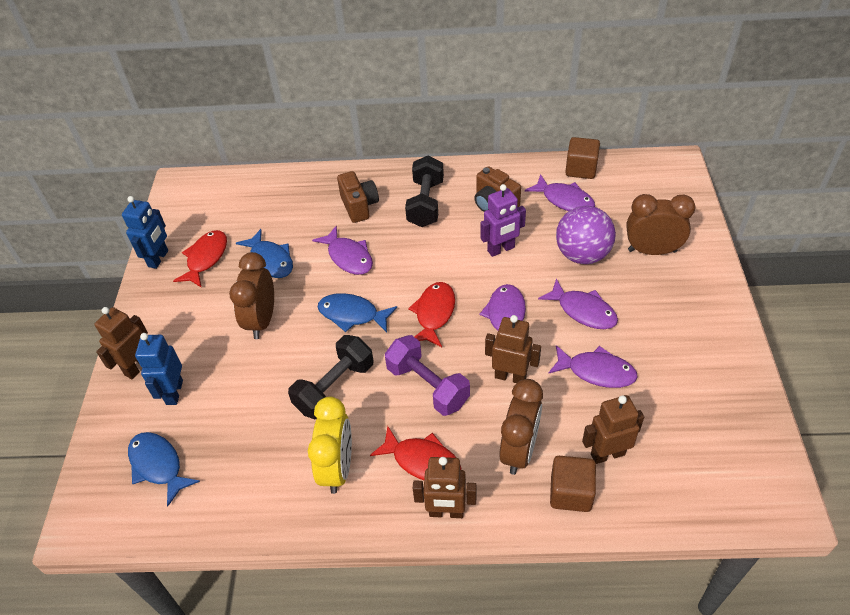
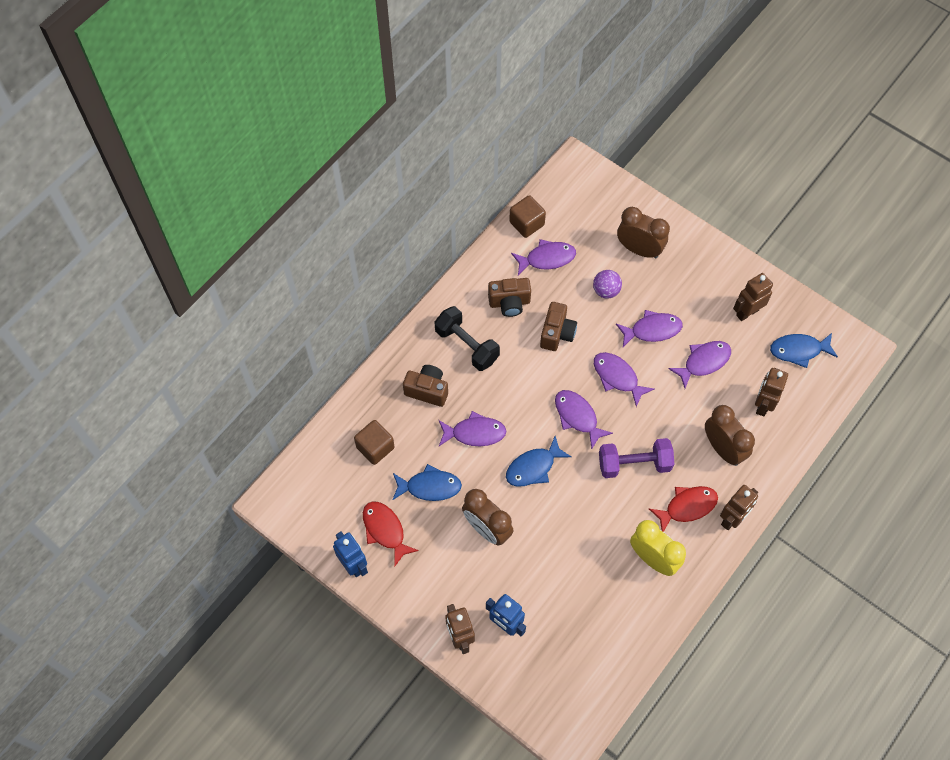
camera: 55 degrees left, 15 degrees up
blue fish [128,432,200,507] -> blue fish moved to [770,333,838,368]
black dumbbell [288,335,373,419] -> none
red fish [408,282,455,347] -> purple fish [555,390,613,450]
purple robot [480,184,526,257] -> brown camera [540,302,577,351]
brown robot [485,315,541,383] -> brown robot moved to [733,273,773,321]
brown cube [550,456,596,512] -> brown cube moved to [354,420,395,465]
purple ball [556,206,616,264] -> purple ball [593,270,622,298], size x0.59
brown clock [626,194,695,255] -> brown clock turned 75 degrees clockwise [617,207,670,258]

